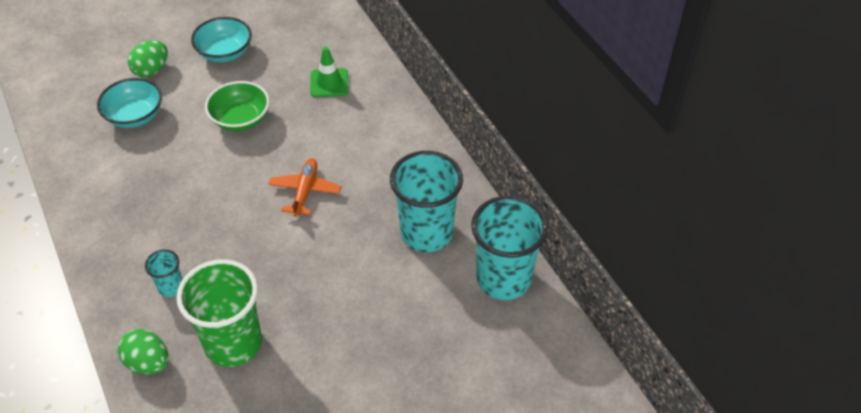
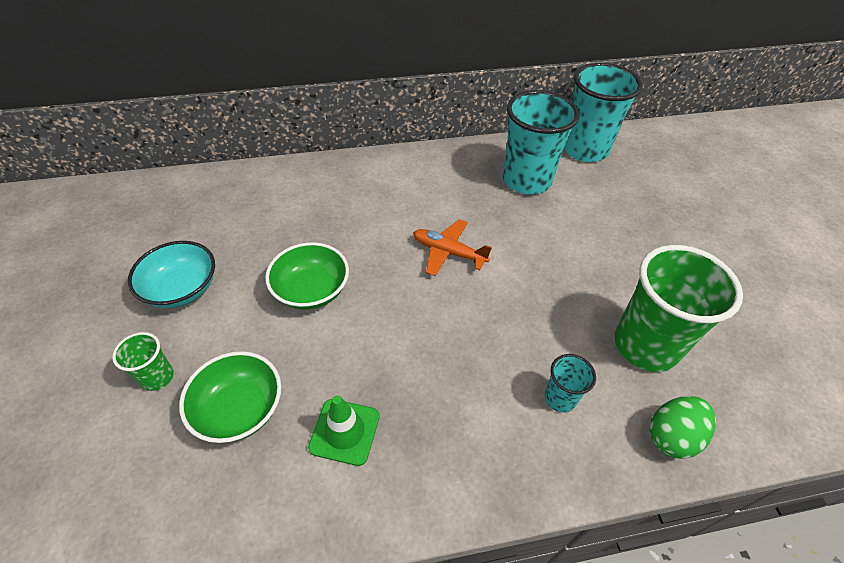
camera: 75 degrees left, 0 degrees up
turquoise bowl [97,78,162,128] -> green bowl [179,351,281,443]
green egg [128,40,168,78] -> green cup [112,332,174,391]
green traffic cone [310,47,348,97] -> green traffic cone moved to [308,395,380,466]

